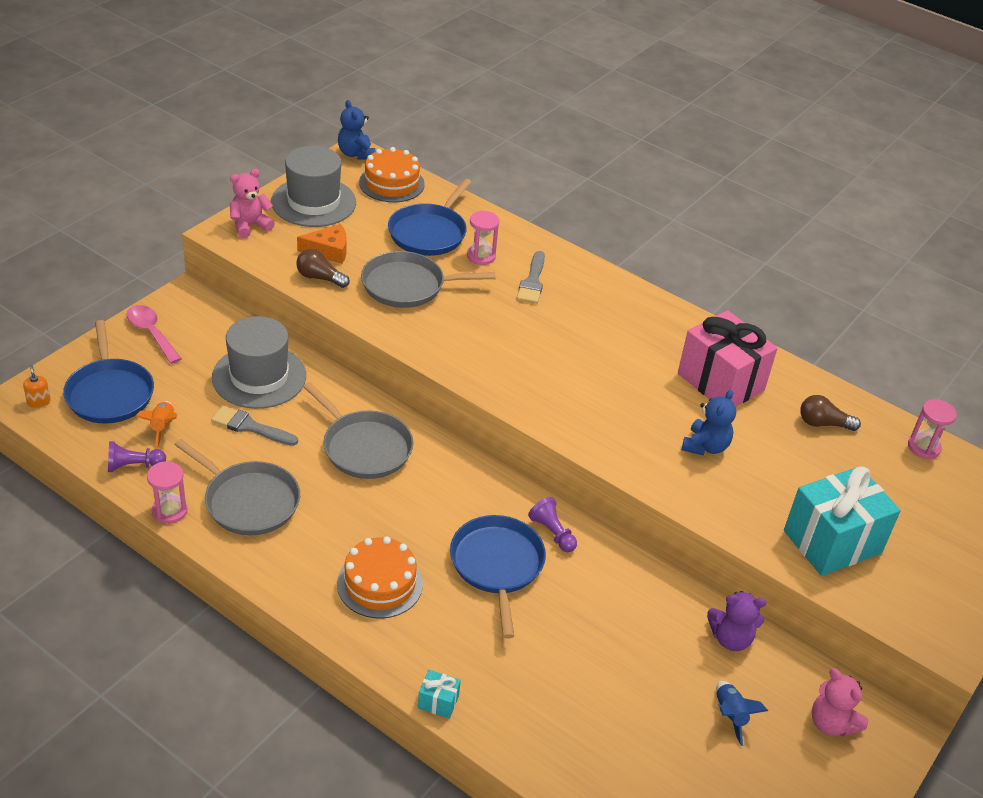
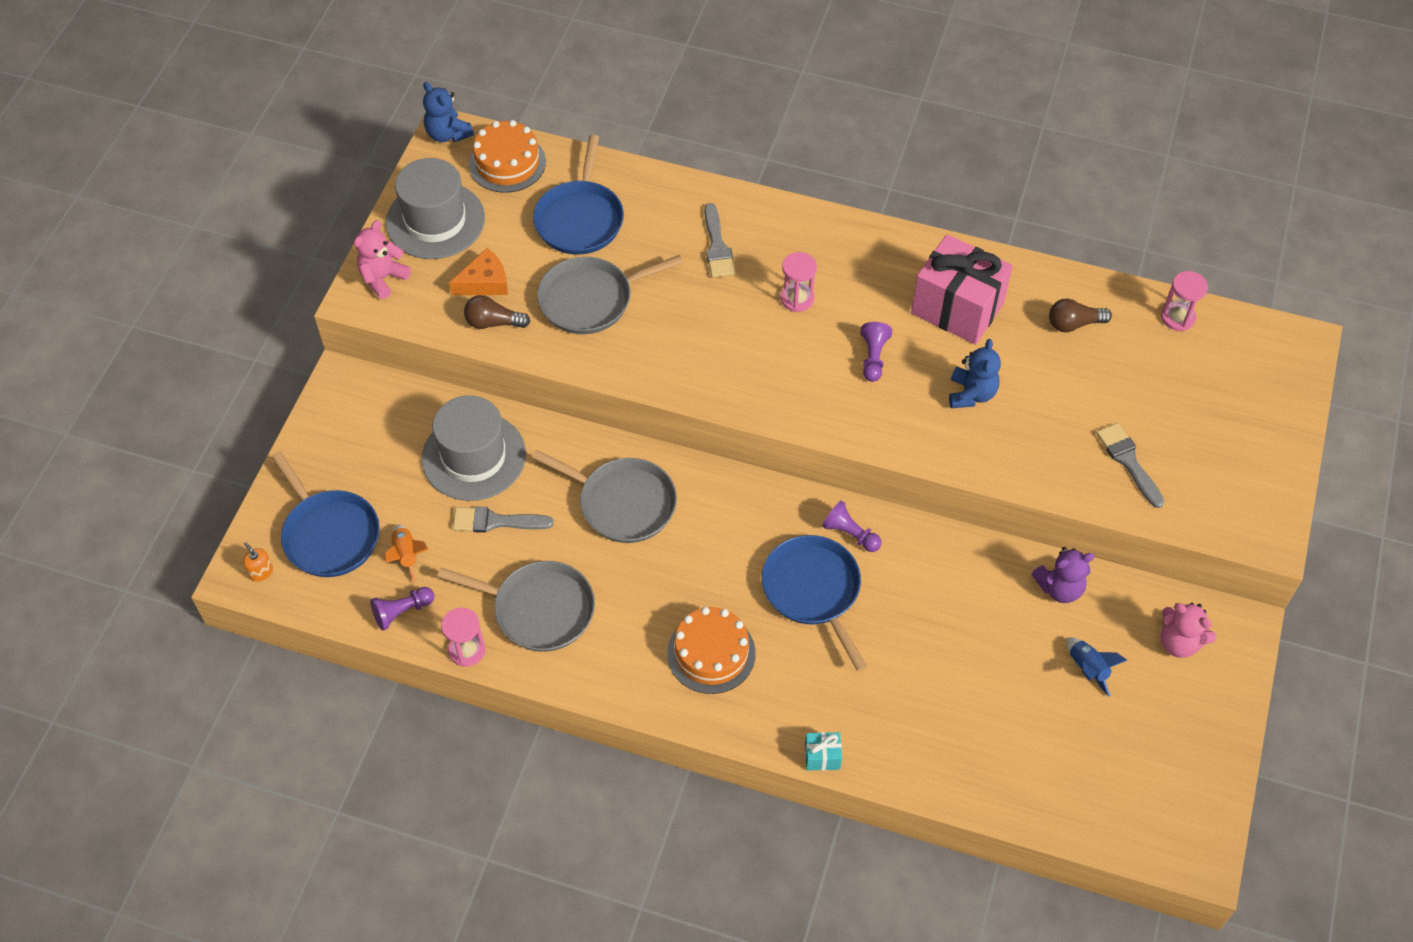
camera: 15 degrees left, 15 degrees up
pink spoon [126,305,182,364] -> none
pink hourglass [467,211,499,265] -> pink hourglass moved to [781,252,817,312]
turquoise gift [784,466,901,576] -> grey brush [1096,423,1164,508]
none -> purple pawn [860,322,892,382]

